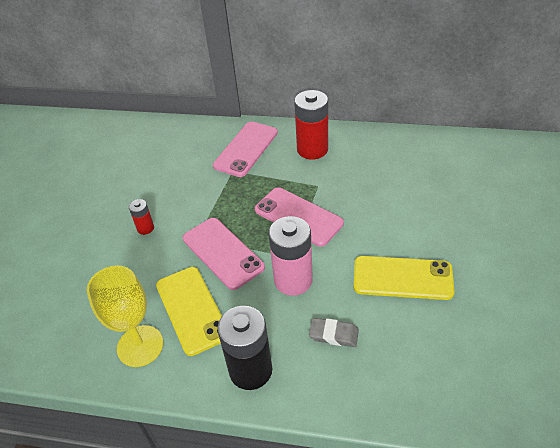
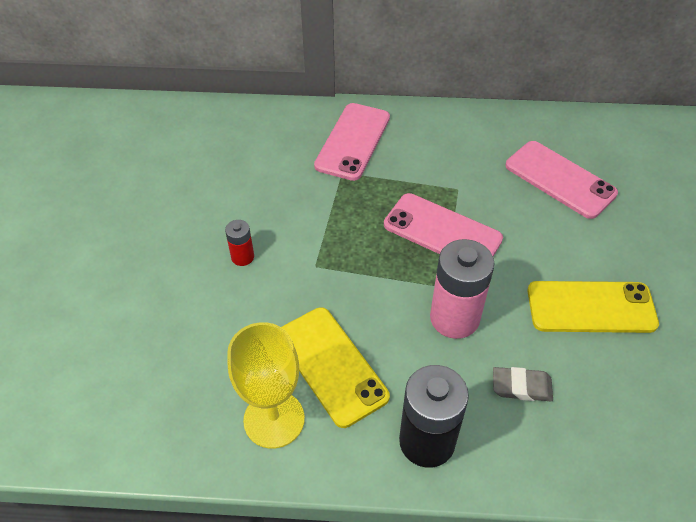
camera: 10 degrees left, 5 degrees up
pink phone [183,218,265,290] -> pink phone moved to [506,141,618,219]
red battery [294,90,328,160] -> none

